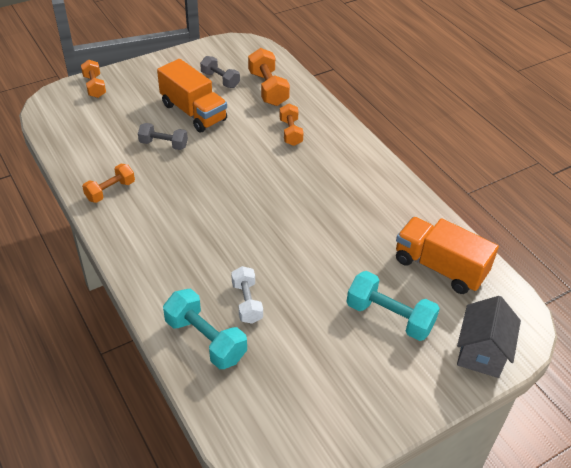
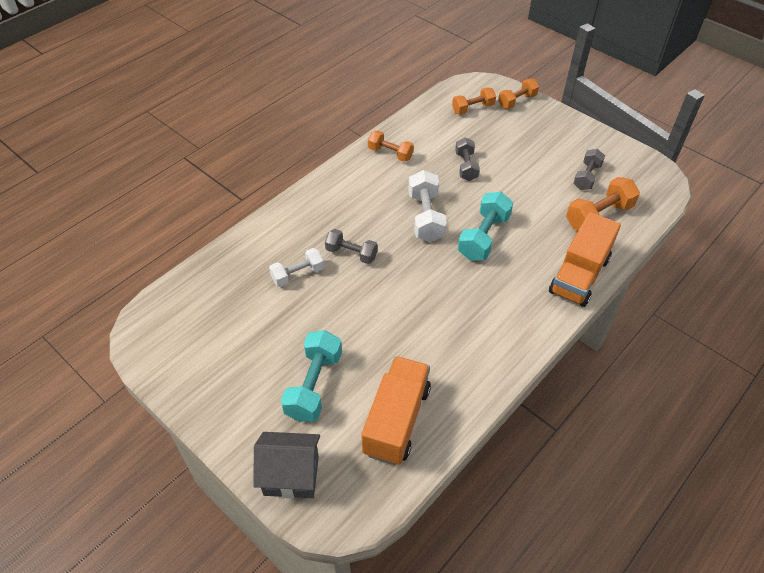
camera: 75 degrees right, 5 degrees up
orange truck [157,59,227,132] -> orange truck moved to [549,212,621,307]
turquoise dumbbell [163,289,247,369] -> turquoise dumbbell moved to [458,192,513,261]
orange dumbbell [279,104,304,146] -> orange dumbbell moved to [452,87,496,115]
none -> grey dumbbell [325,229,378,264]
none -> white dumbbell [408,170,447,242]

